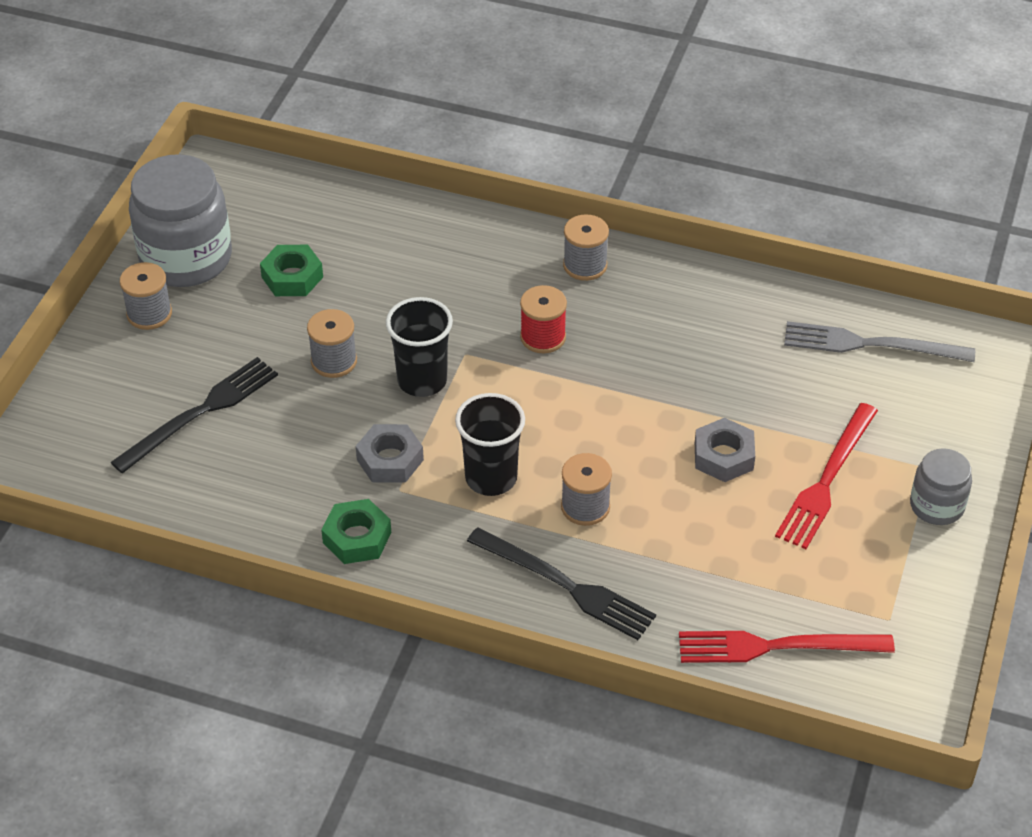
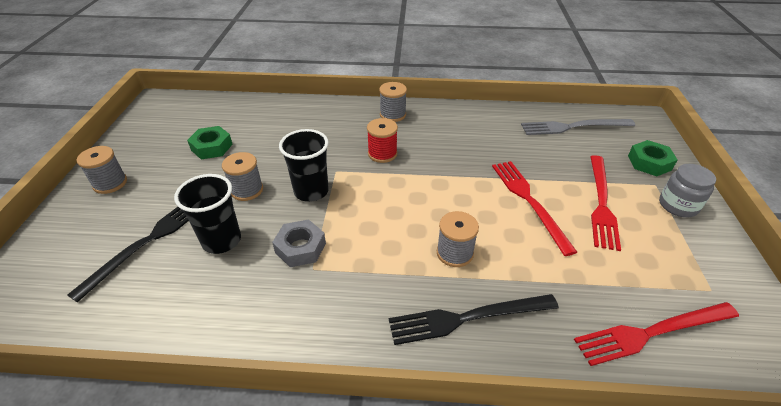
camera: 15 degrees left, 5 degrees down
grey jar [129,154,232,287] -> none
green nut [321,499,391,564] -> green nut moved to [628,140,678,176]
black cup [455,393,525,496] -> black cup moved to [174,174,241,254]
black fork [467,527,656,640] -> black fork turned 150 degrees clockwise [389,294,559,345]
grey nut [695,418,755,482] -> red fork [492,161,577,256]

